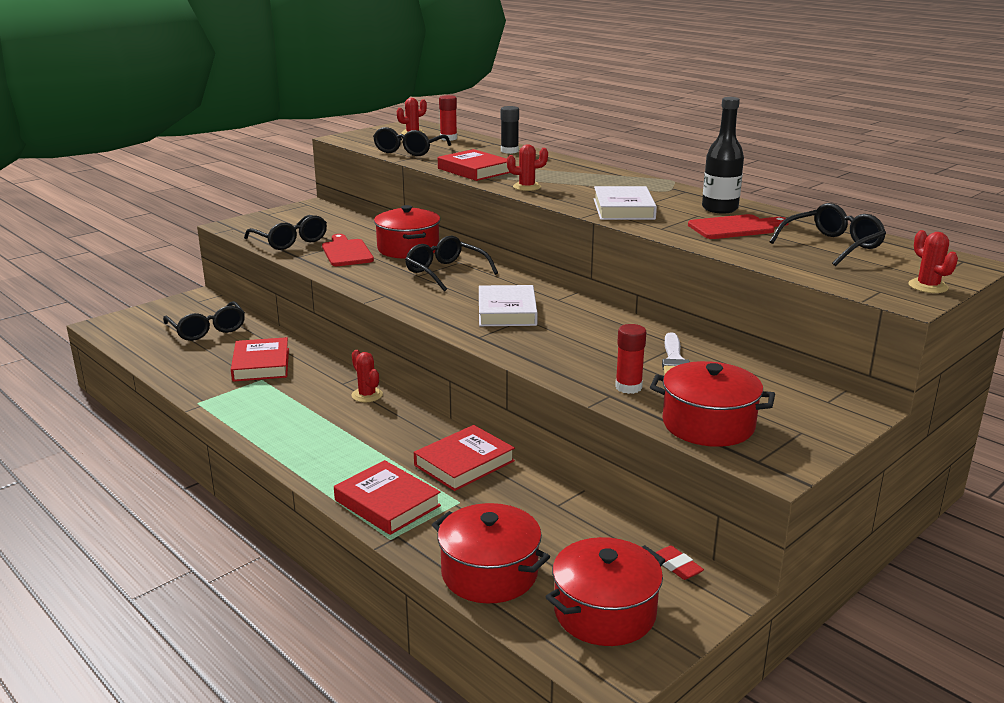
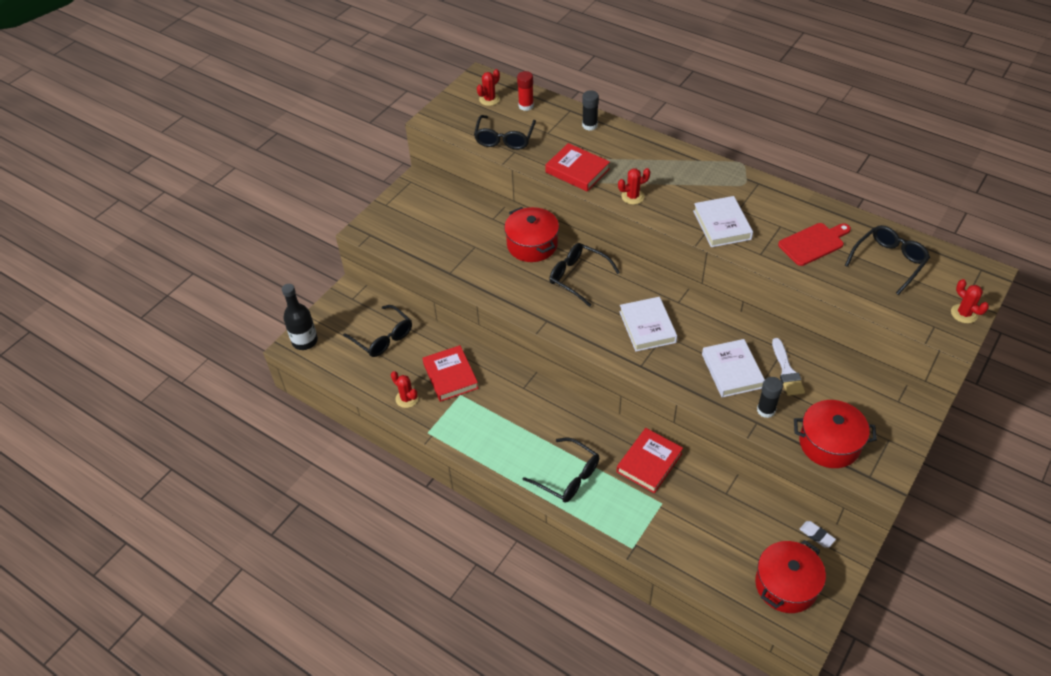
camera: 10 degrees left, 25 degrees up
black glasses [244,215,327,250] -> black glasses moved to [523,437,599,503]
red cutting board [322,234,374,266] -> none
red book [334,460,441,535] -> none
red cactus [352,350,383,402] -> red cactus moved to [391,371,419,408]
red pot [432,503,550,603] -> none
red glue stick [615,324,646,394] -> black glue stick [757,377,783,418]
red eraser [655,545,704,580] -> white eraser [800,521,836,548]
black bottle [702,97,744,214] -> black bottle moved to [282,284,318,350]
none -> white book [702,339,765,397]

